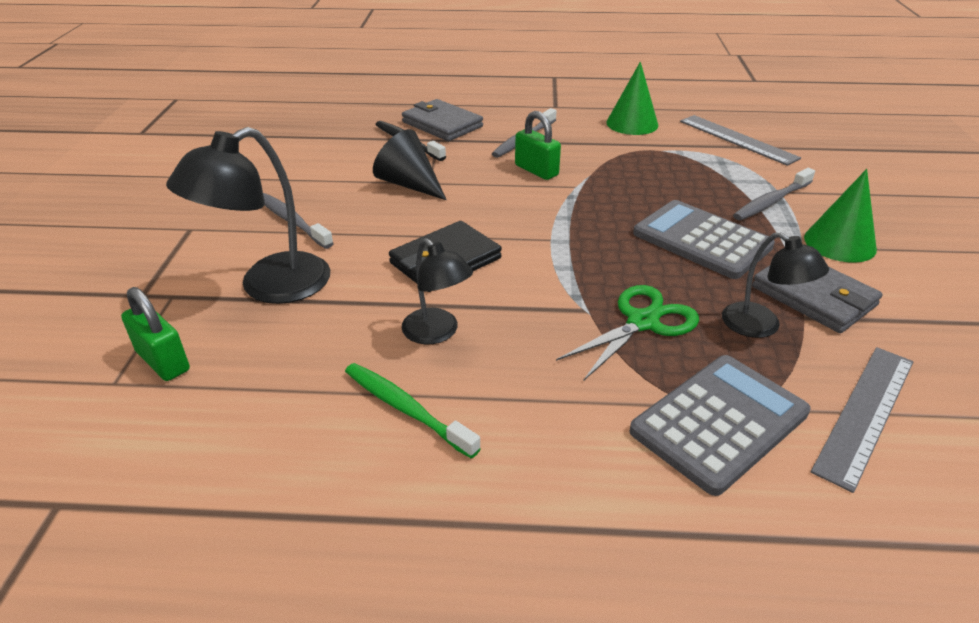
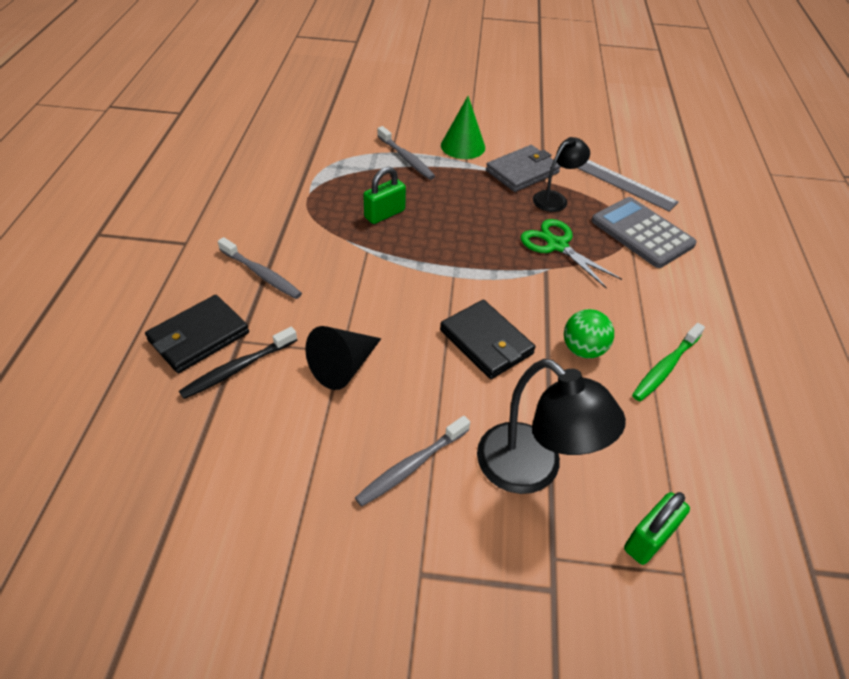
camera: 90 degrees left, 10 degrees up
grey wallet [402,99,483,141] -> black wallet [145,295,249,373]
black lamp [402,238,473,344] -> green ball [564,309,614,358]
green padlock [515,111,561,180] -> green padlock moved to [363,167,406,224]
green cone [606,62,658,135] -> none
grey calculator [633,200,775,279] -> none
grey ruler [680,115,801,166] -> none

